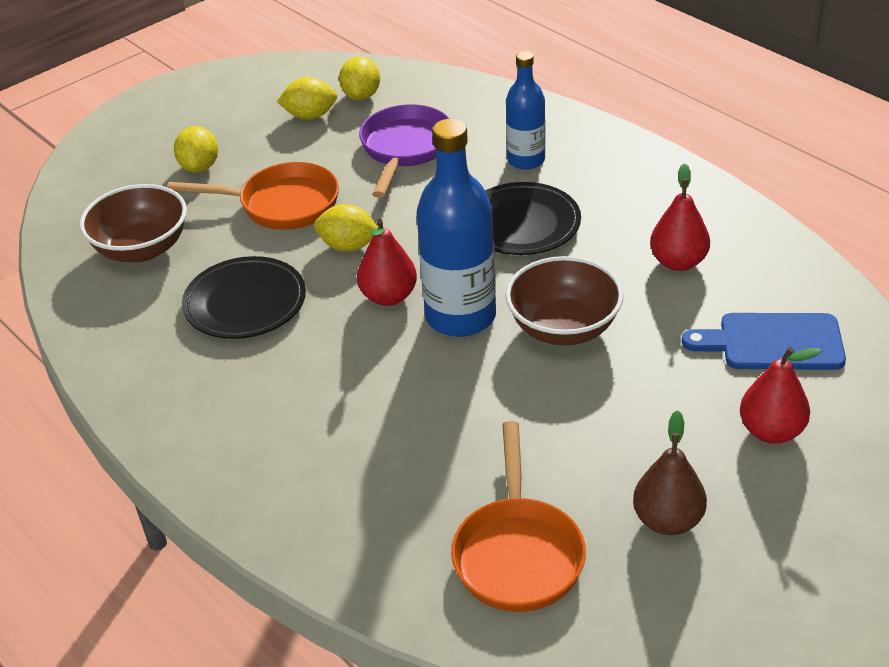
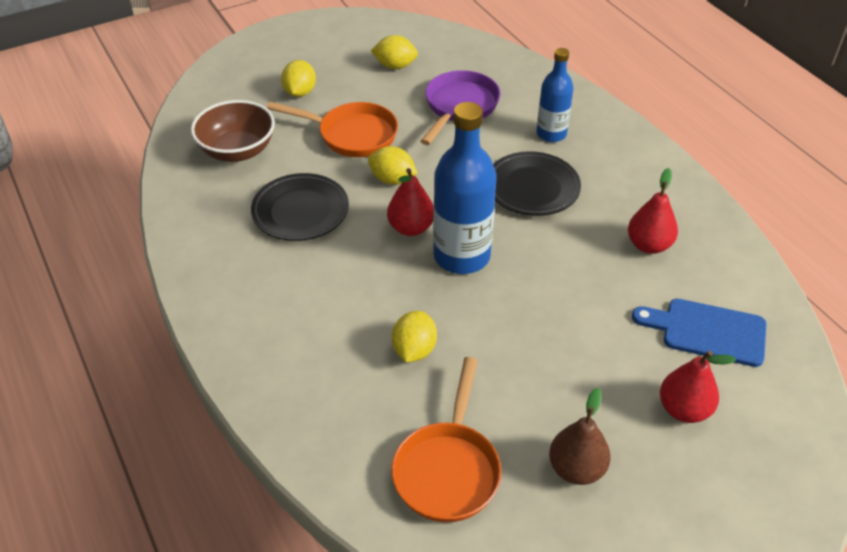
camera: 10 degrees right, 5 degrees up
yellow lemon [339,56,380,100] -> yellow lemon moved to [392,311,437,362]
brown bowl [505,256,624,345] -> none

